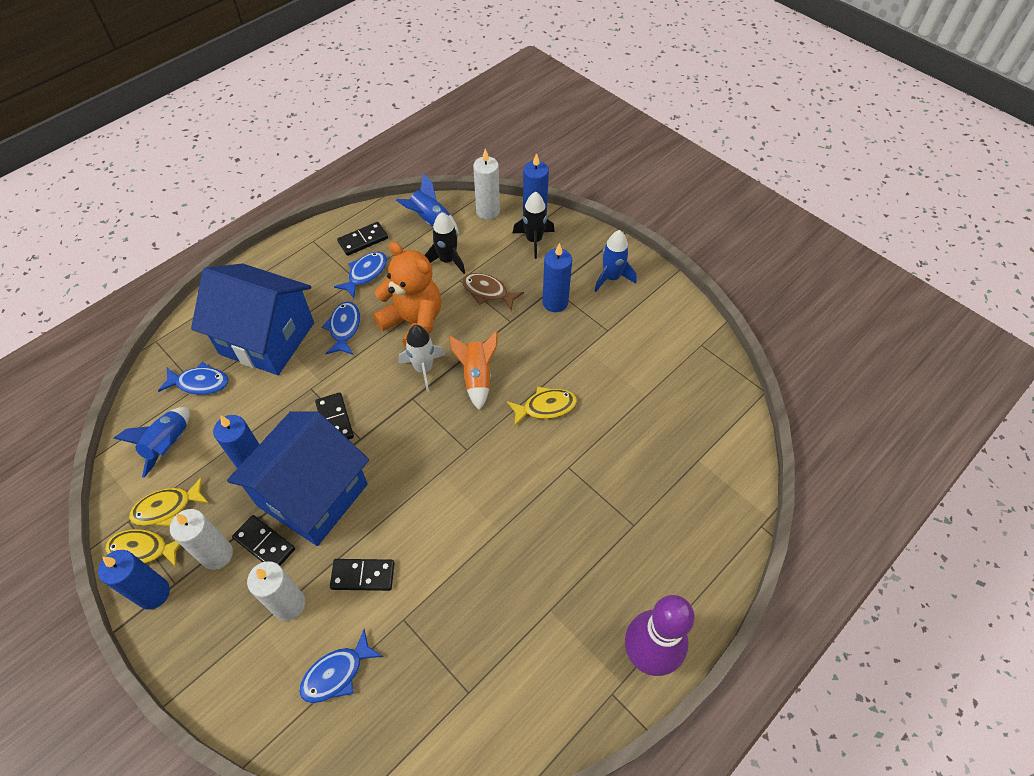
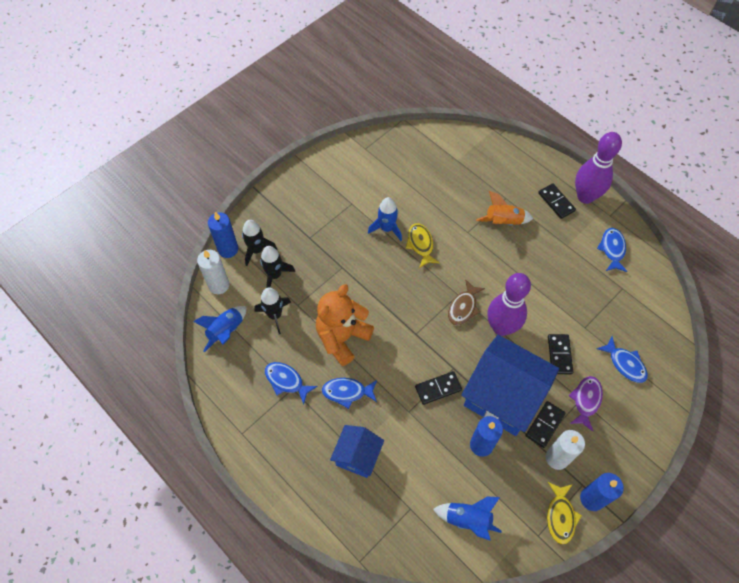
camera: 90 degrees left, 5 degrees up
yellow fish [129,477,209,526] -> none
blue fish [158,362,229,395] -> blue fish moved to [597,228,628,272]
blue house [191,263,314,375] -> blue house [330,425,384,478], size x0.54
white candle [247,561,305,621] -> purple fish [569,376,603,431]
black domino [337,222,388,256] -> black domino moved to [538,183,576,219]
white rocket [398,325,445,392] -> none
orange rocket [449,331,498,410] -> orange rocket moved to [476,191,533,226]
brown fish [462,273,524,311] -> brown fish moved to [448,279,485,326]
blue candle [542,243,572,312] -> none
blue rocket [594,230,636,292] -> blue rocket moved to [368,197,402,241]
none -> black rocket [260,246,295,288]
none -> purple bowling pin [487,273,531,336]

